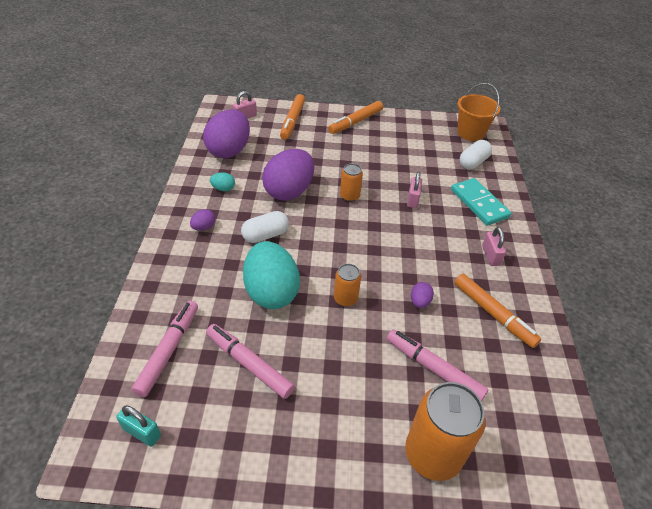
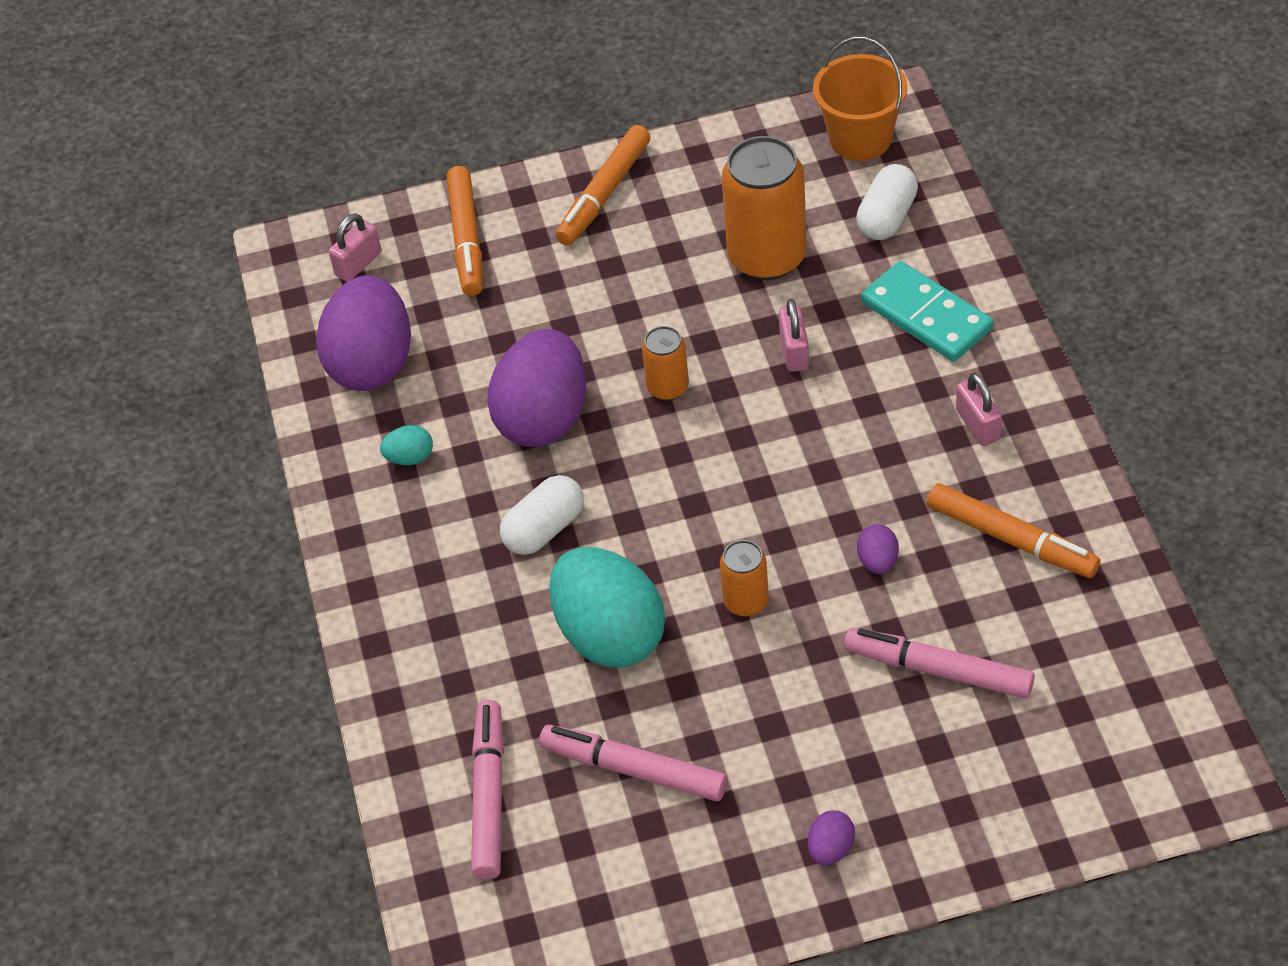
camera: 10 degrees left, 5 degrees up
turquoise padlock [116,405,161,447] -> none
purple egg [190,209,215,231] -> purple egg moved to [808,810,855,866]
orange can [405,382,486,481] -> orange can moved to [722,136,807,280]

